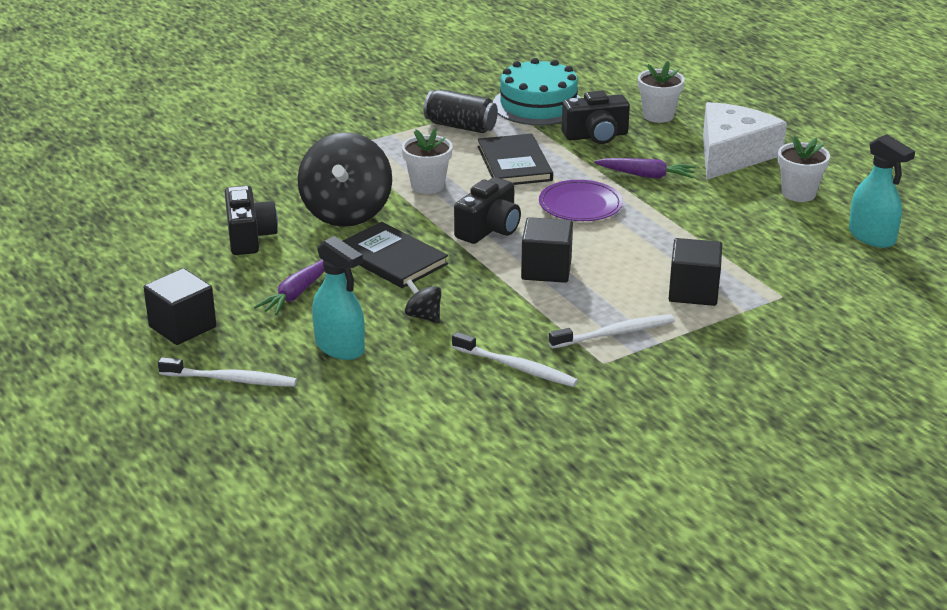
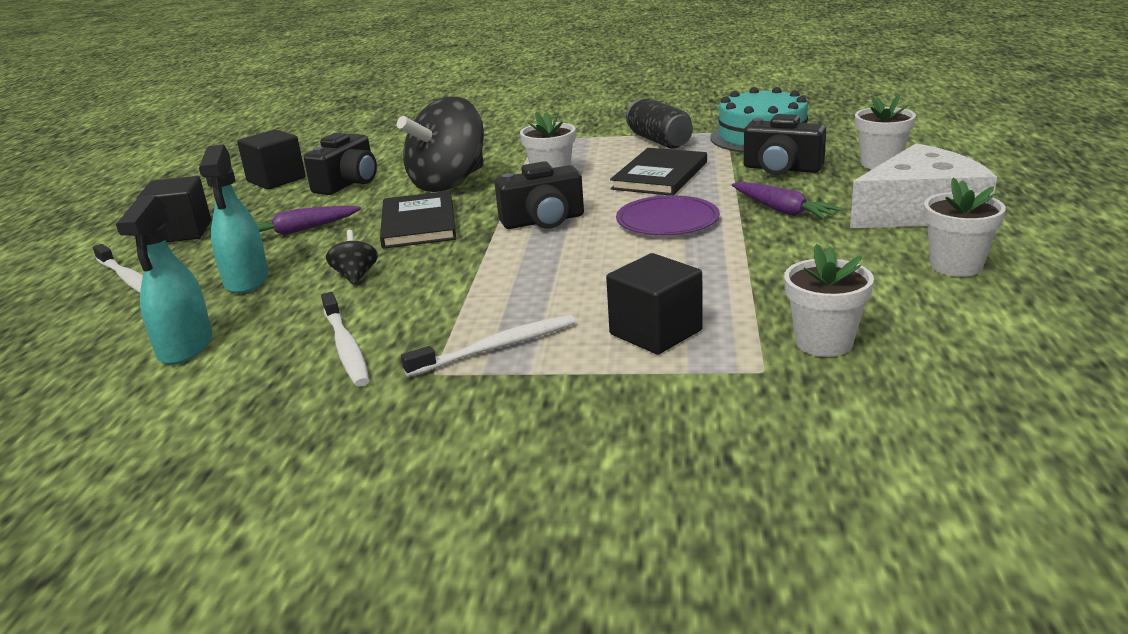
camera: 40 degrees right, 5 degrees down
black cube [521,217,573,283] -> black cube moved to [237,129,306,190]
white toothbrush [549,314,675,348] -> white toothbrush turned 45 degrees counterclockwise [401,315,576,377]
turquoise spray bottle [849,134,915,248] -> turquoise spray bottle moved to [116,196,212,365]
none -> white flower pot [784,244,874,357]

